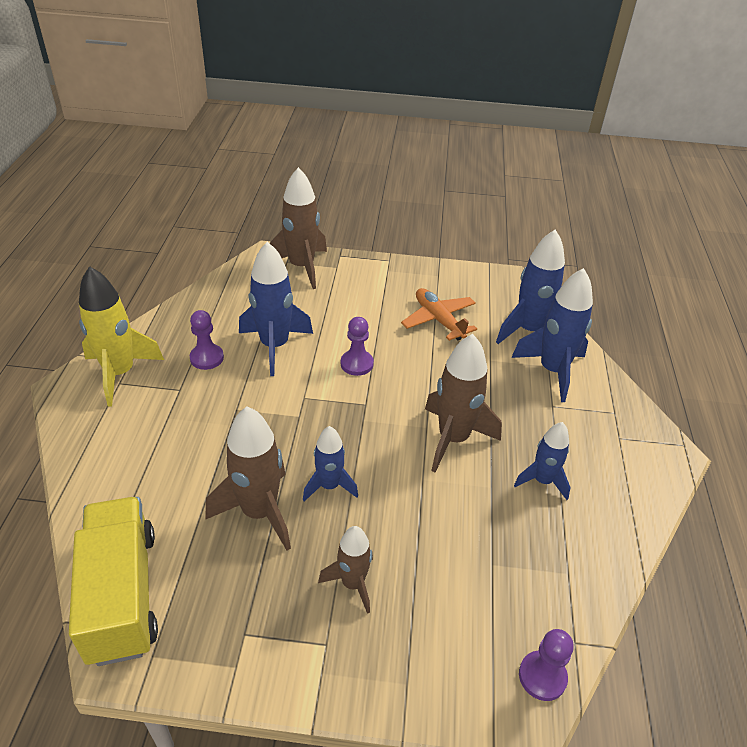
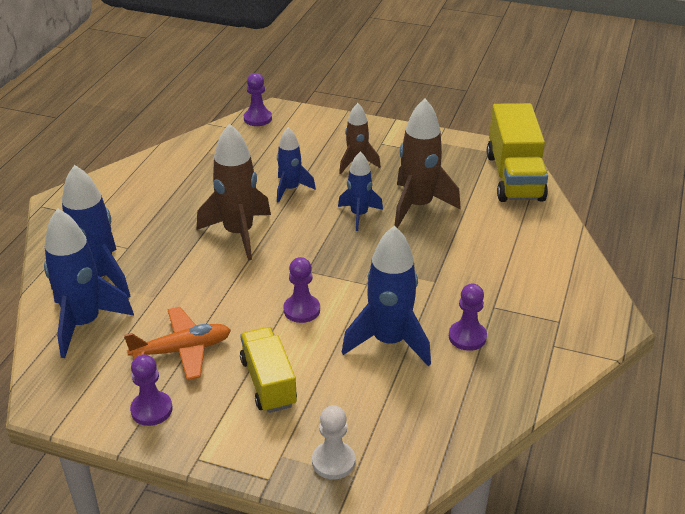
camera: 165 degrees left, 5 degrees down
yellow rocket [79,266,164,406] -> none
brown rocket [270,167,327,289] -> white pawn [312,405,355,480]
orange plane [401,288,477,341] -> orange plane turned 90 degrees counterclockwise [124,307,231,380]
blue rocket [514,422,571,500] -> blue rocket moved to [277,127,316,203]
none -> purple pawn [130,354,172,426]
none -> yellow truck [240,327,297,413]

